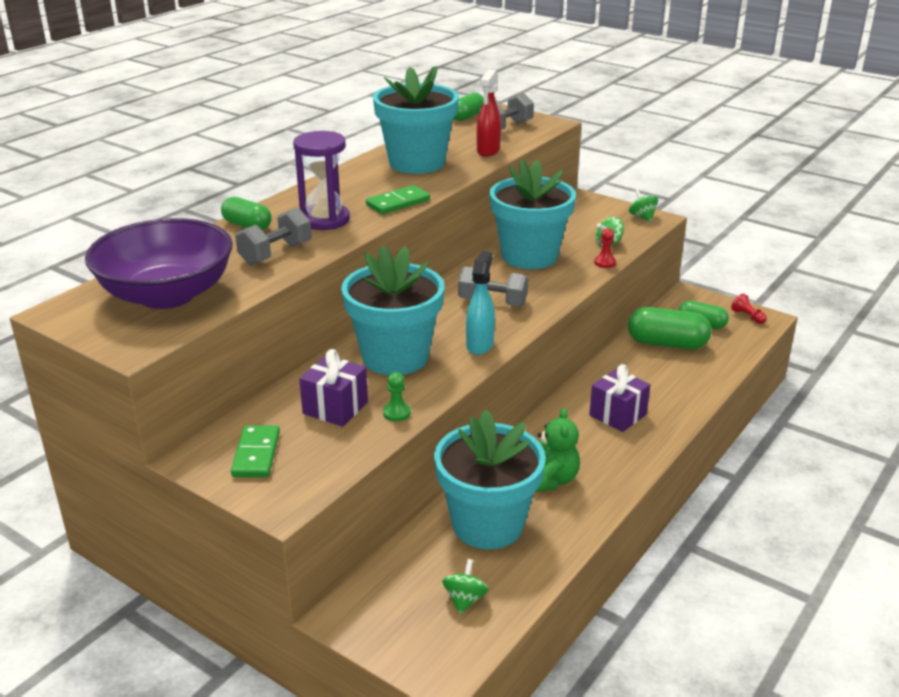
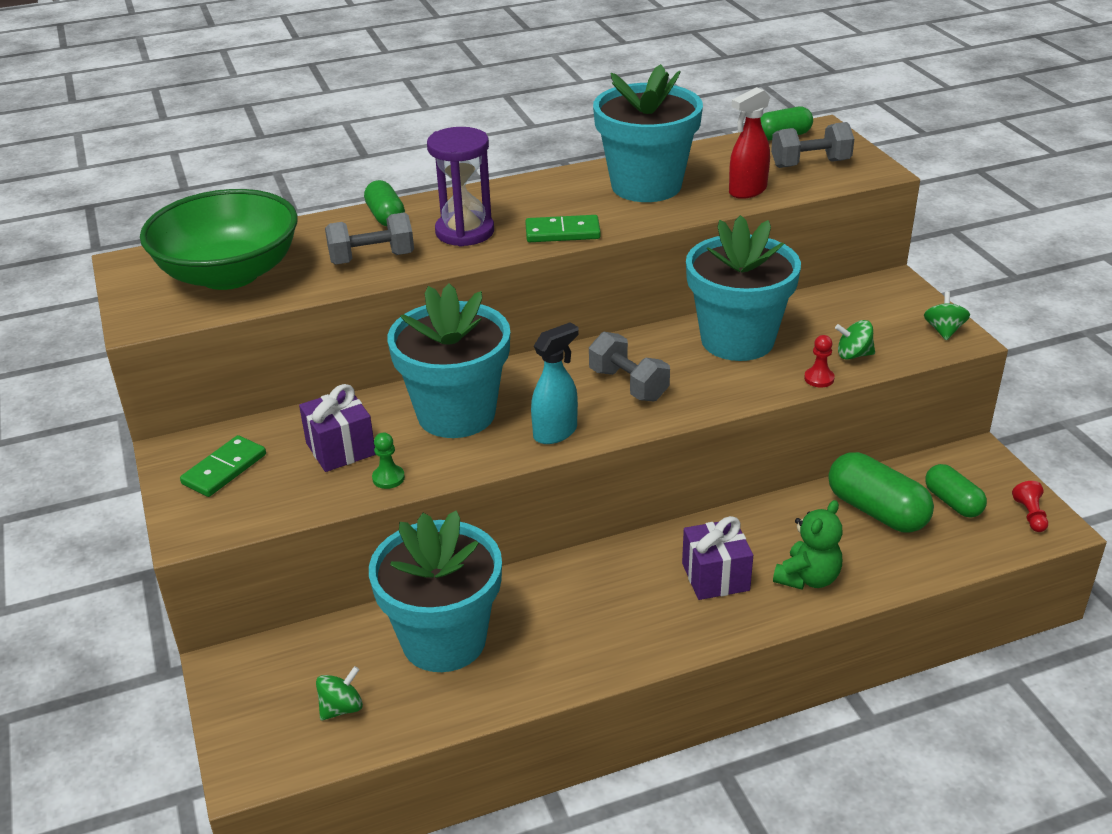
camera: 35 degrees right, 5 degrees up
purple bowl [85,218,233,309] -> green bowl [140,189,298,290]
green teddy bear [535,408,580,492] -> green teddy bear moved to [773,500,842,590]

